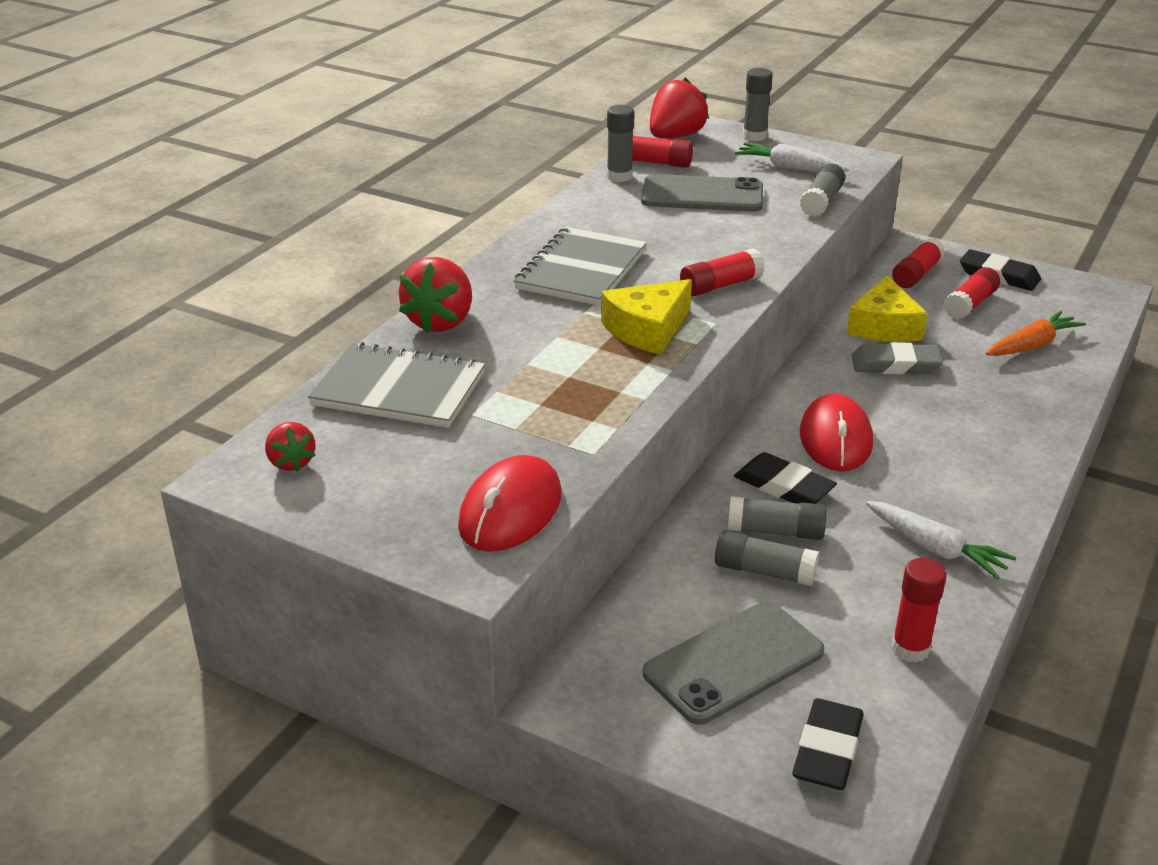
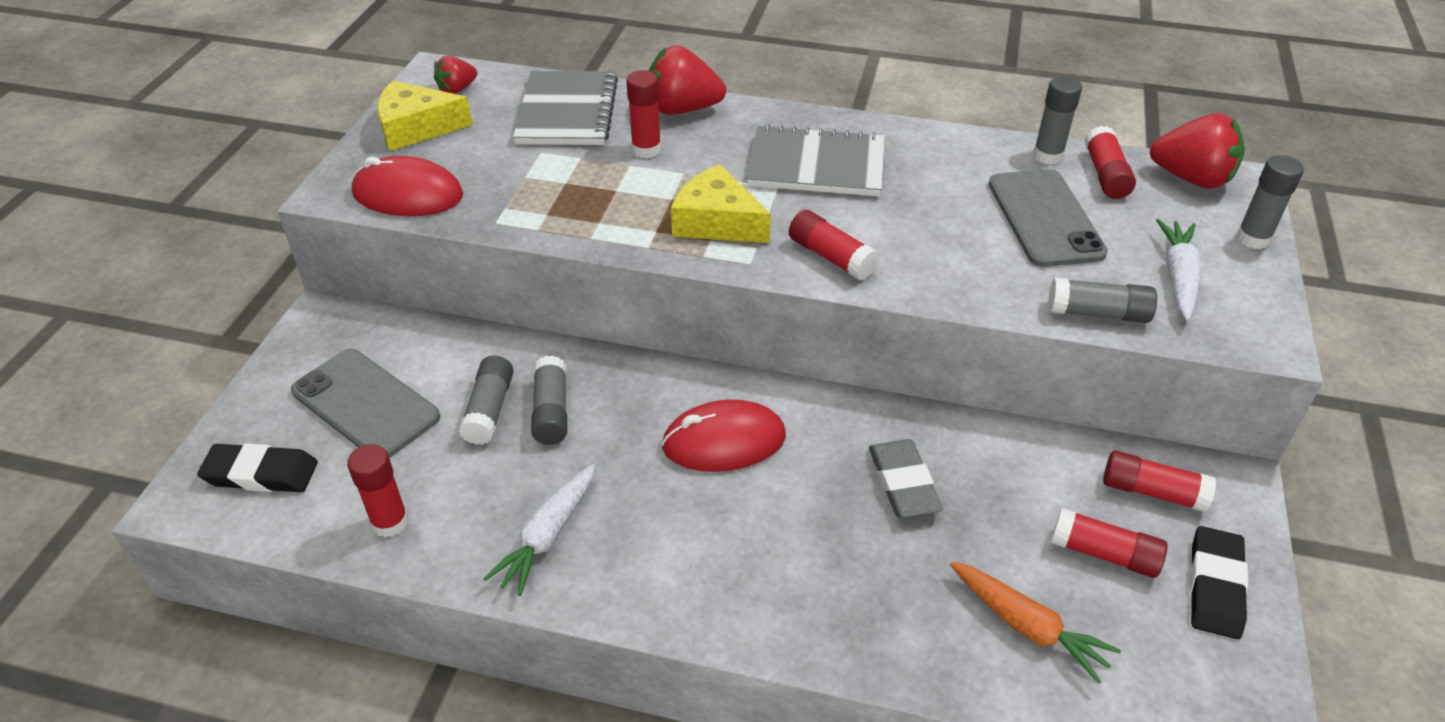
camera: 75 degrees right, 10 degrees up
black eraser [734,452,837,504] -> none
yellow cheese [847,275,928,342] -> yellow cheese moved to [377,80,472,151]
none -> red glue stick [626,70,661,158]

